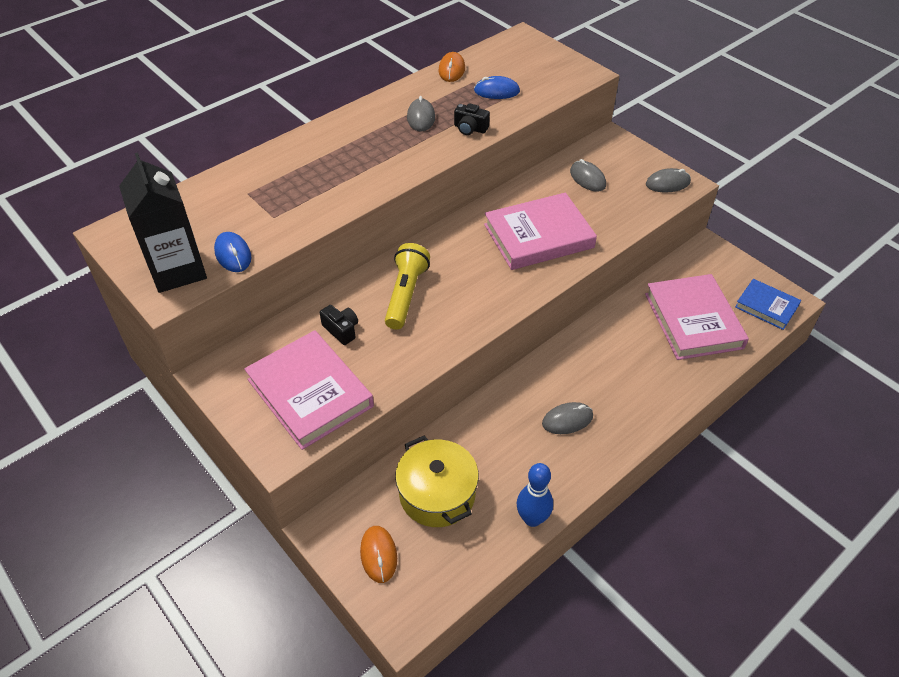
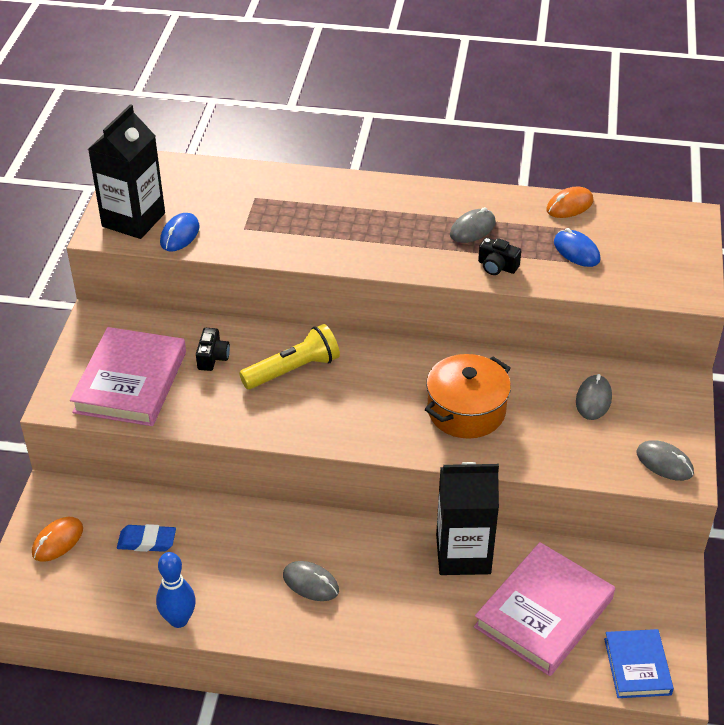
camera: 50 degrees right, 5 degrees down
yellow pot [395,436,479,527] -> blue eraser [117,524,176,552]
black camera [454,103,490,135] -> black camera turned 45 degrees counterclockwise [478,237,521,275]
pink book [484,193,597,270] -> orange pot [425,354,511,439]
none -> black carton [436,462,499,575]

